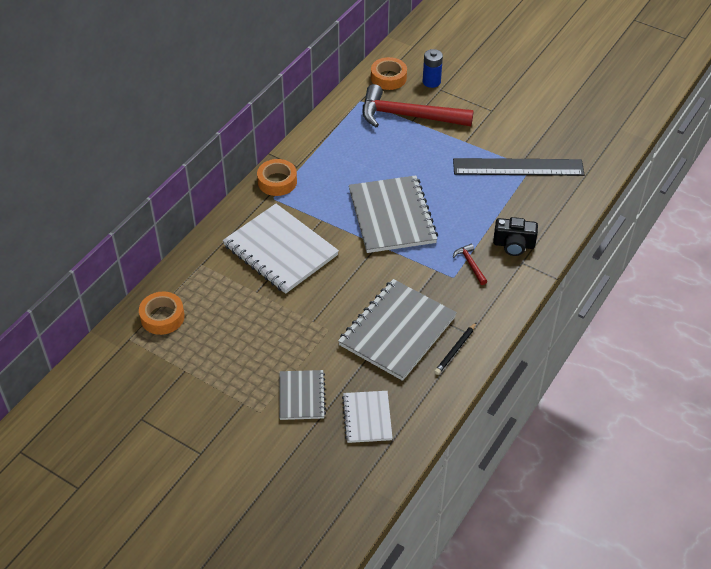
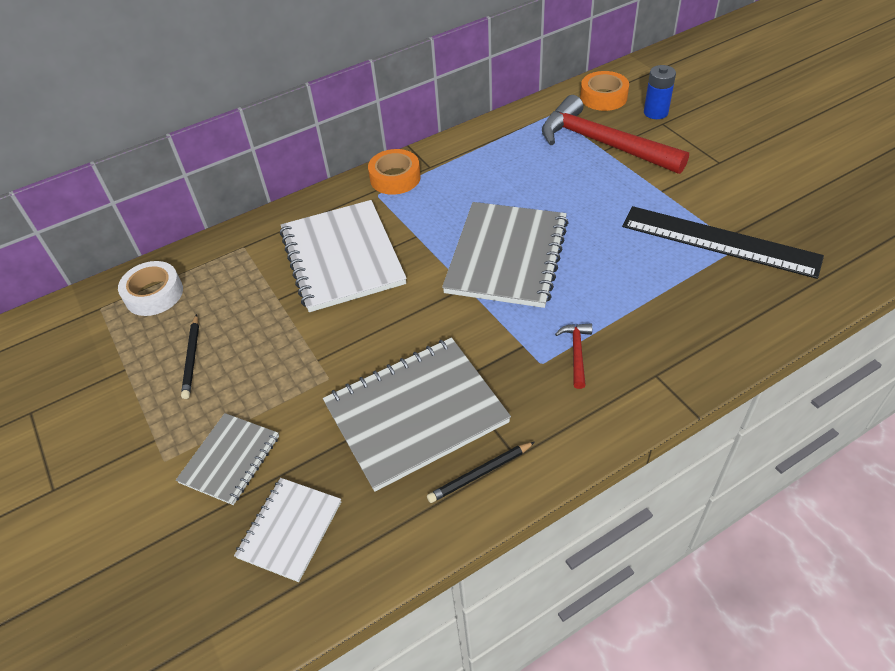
camera: 30 degrees right, 0 degrees up
orange tape [139,292,185,335] -> white tape [118,261,183,316]
black camera [493,217,538,256] -> none
none -> black pencil [181,314,199,399]

